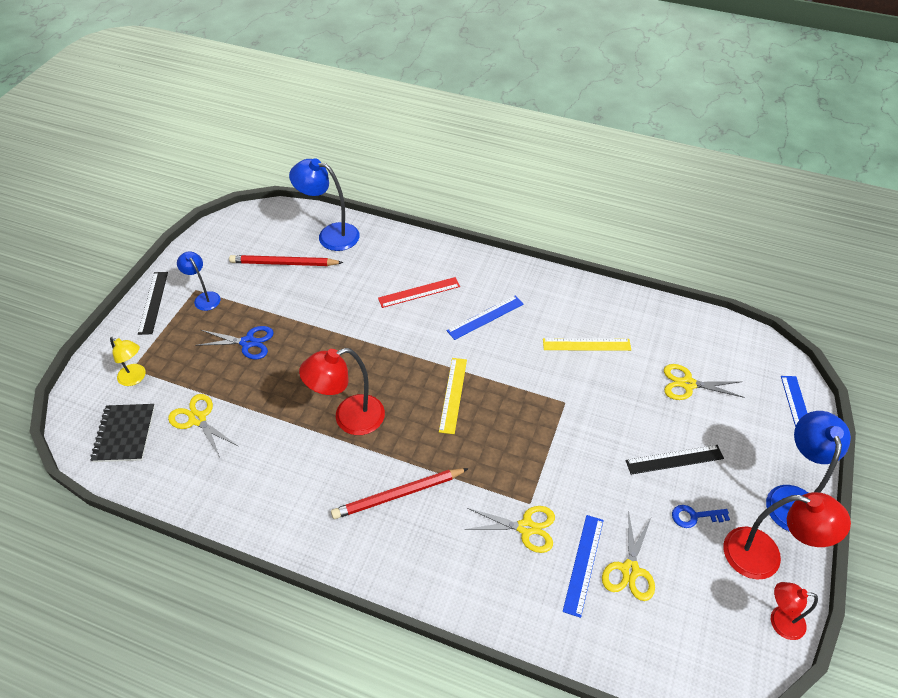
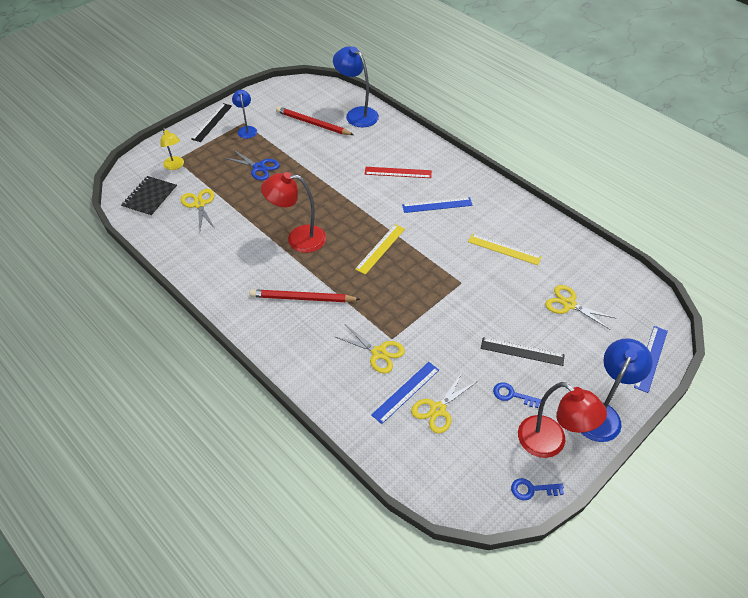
camera: 25 degrees right, 0 degrees up
red lamp [771,582,818,640] -> blue key [511,478,564,500]

